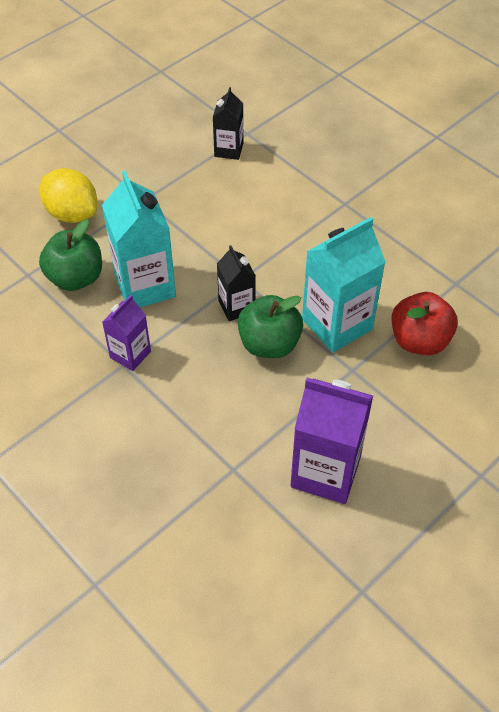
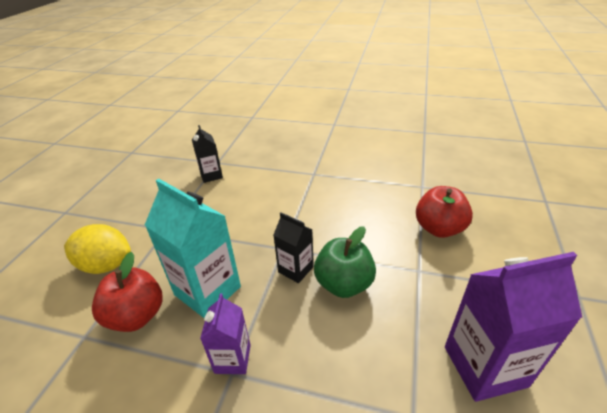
camera: 30 degrees left, 15 degrees down
green apple [39,220,102,291] -> red apple [92,252,163,332]
turquoise carton [302,217,386,353] -> none

